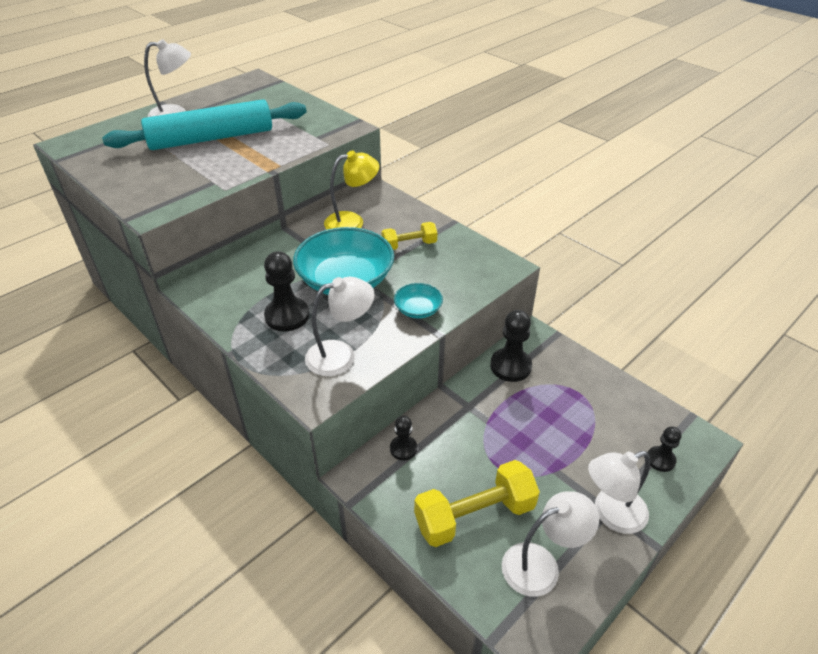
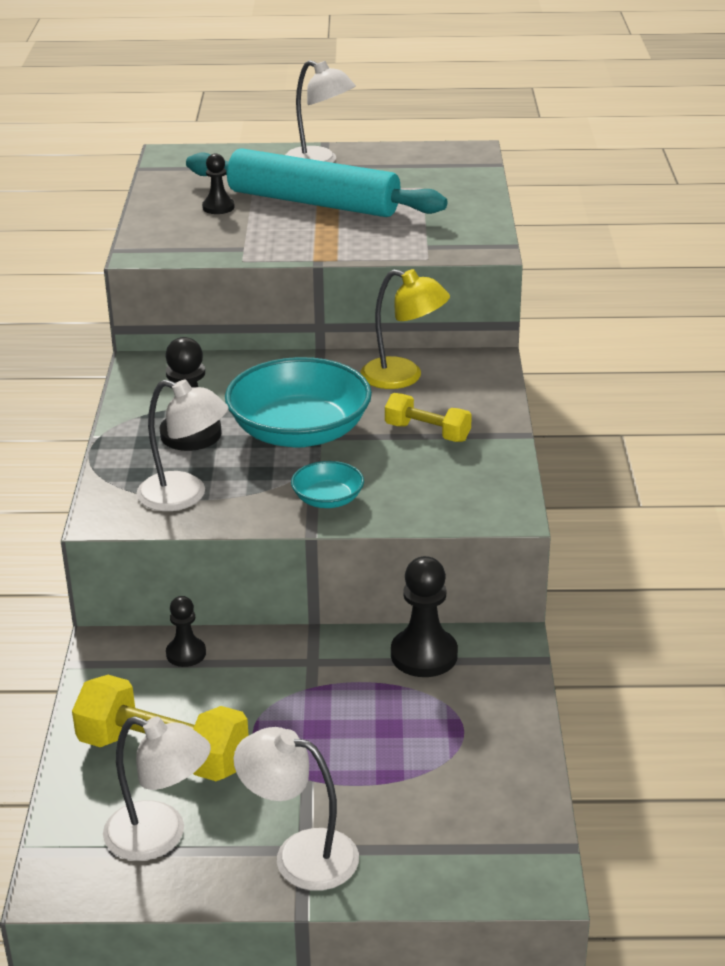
camera: 45 degrees right, 10 degrees down
black pawn [648,427,682,472] -> black pawn moved to [202,154,235,214]

